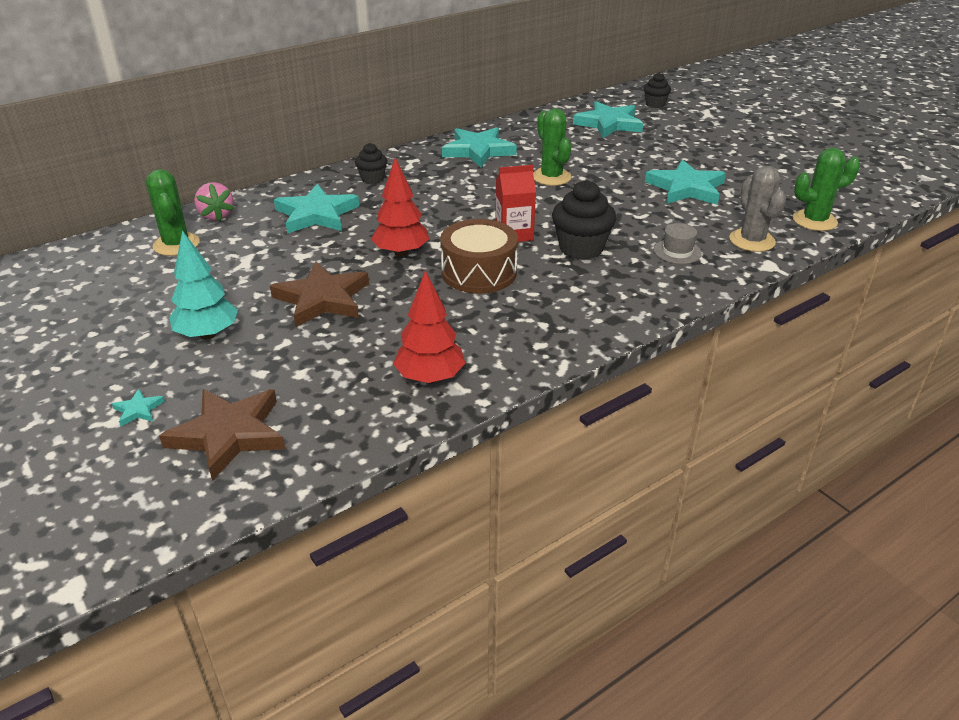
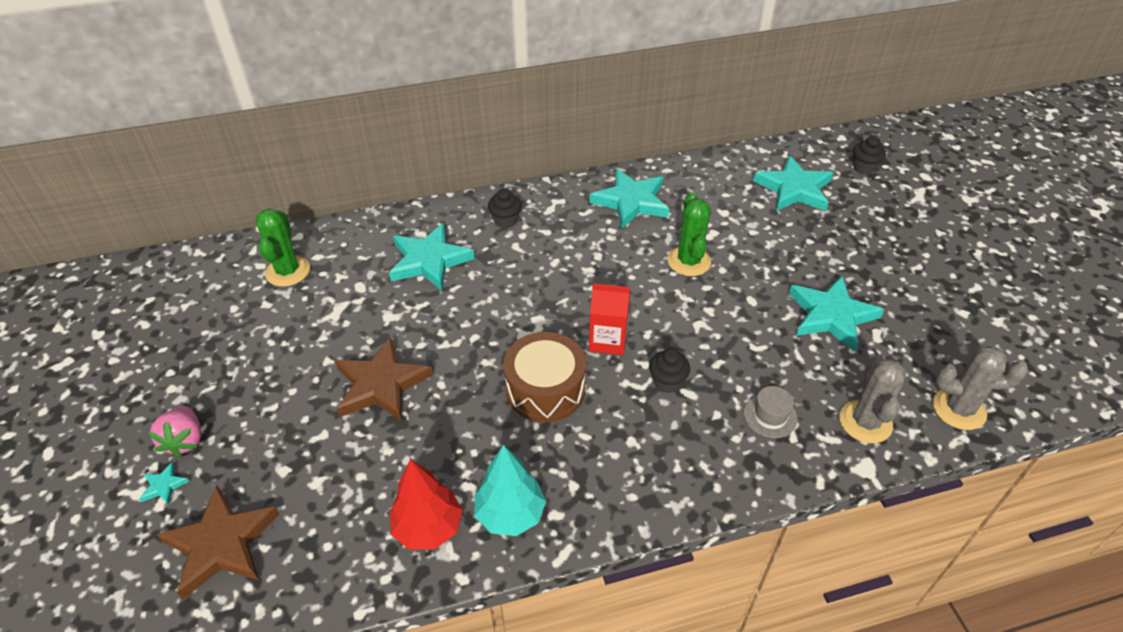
camera: 20 degrees right, 10 degrees up
turquoise tree [169,230,238,339] -> turquoise tree moved to [474,445,546,536]
pink strawberry [194,182,234,221] -> pink strawberry moved to [148,406,201,457]
red tree [371,157,429,257] -> none
black cupcake [552,180,617,260] -> black cupcake [649,349,690,393], size x0.59
green cactus [793,148,860,231] -> grey cactus [933,345,1028,430]

